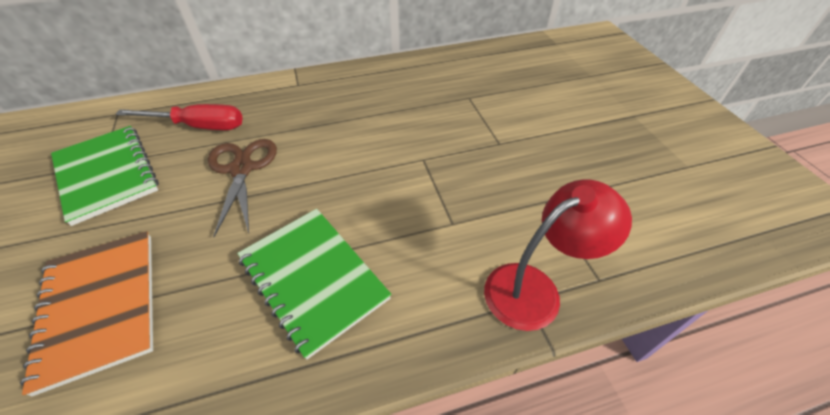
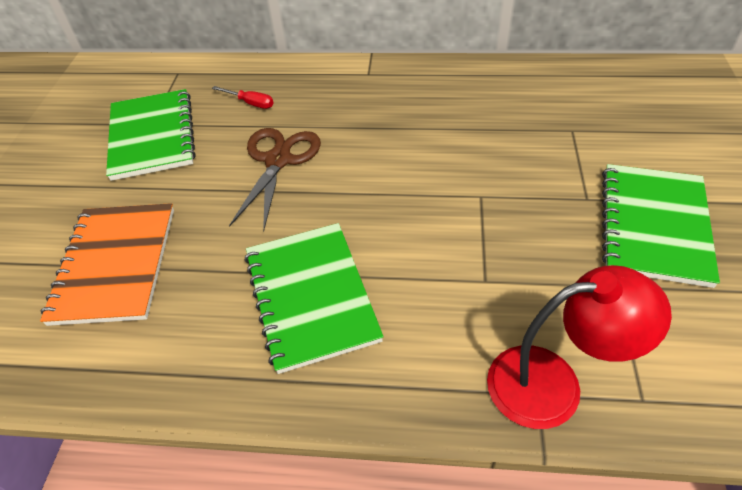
camera: 25 degrees right, 0 degrees up
red screwdriver [116,104,243,130] -> red screwdriver [212,86,273,109], size x0.51
none -> green notebook [602,164,720,288]

